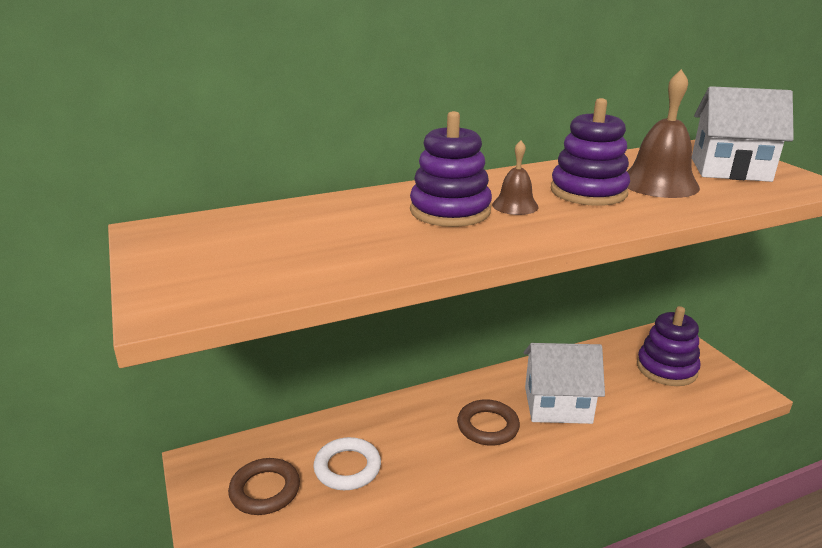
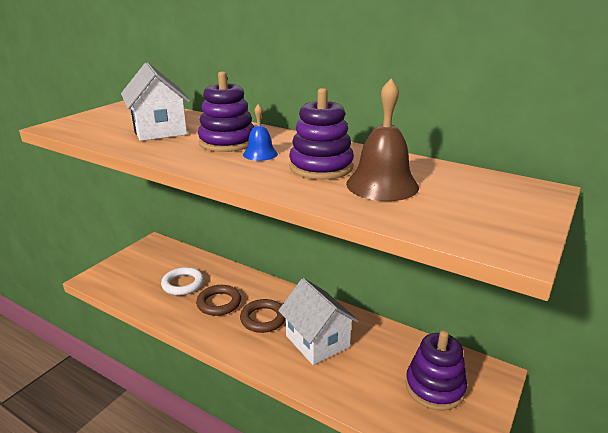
camera: 55 degrees right, 0 degrees up
brown ring [228,458,300,515] -> brown ring moved to [196,285,241,316]
brown bell [492,140,539,215] -> blue bell [243,104,278,161]
white house [692,86,794,182] -> white house moved to [121,62,191,141]

